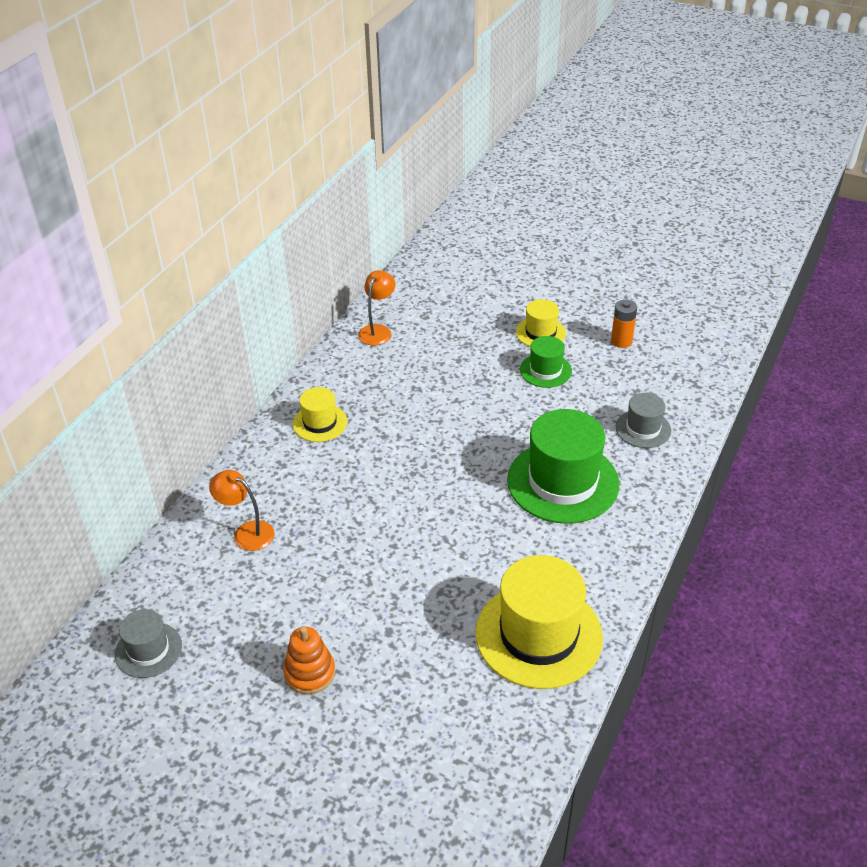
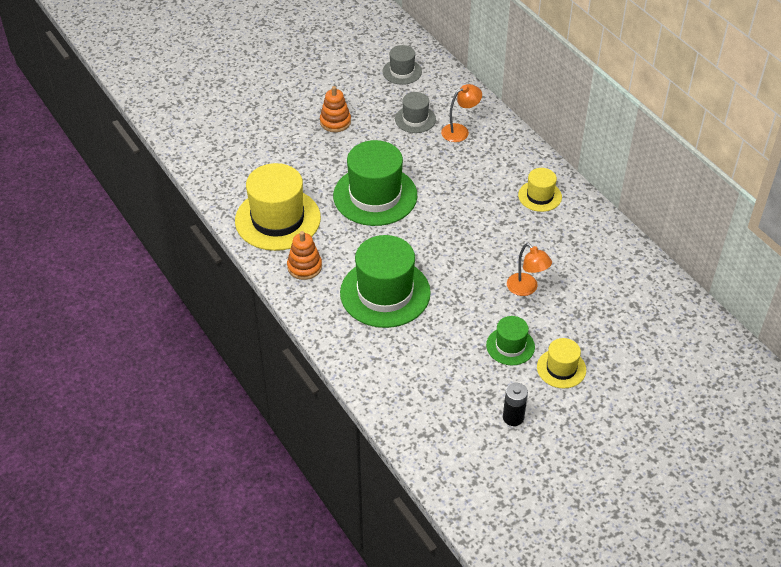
camera: 120 degrees right, 5 degrees up
orange lamp [358,270,395,345] -> orange lamp moved to [507,243,552,296]
orange battery [611,299,637,348] -> black battery [503,383,528,426]
grey hat [616,393,671,448] -> grey hat moved to [395,92,436,133]
none -> orange stacking toy [287,231,322,280]
none -> green hat [333,140,417,226]

